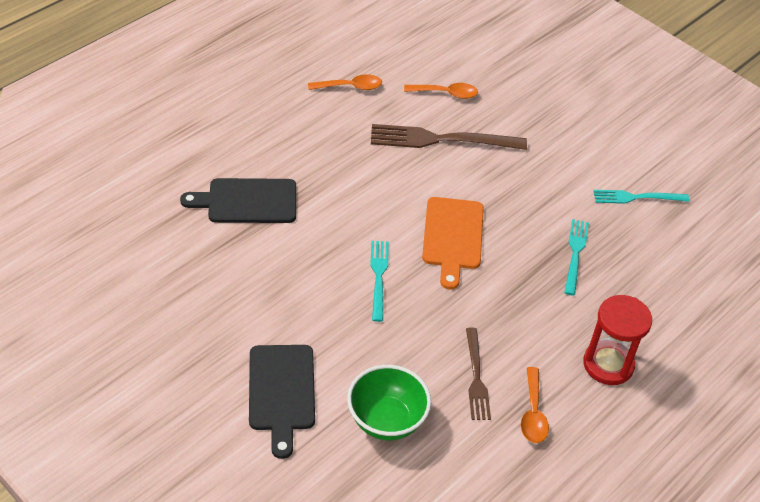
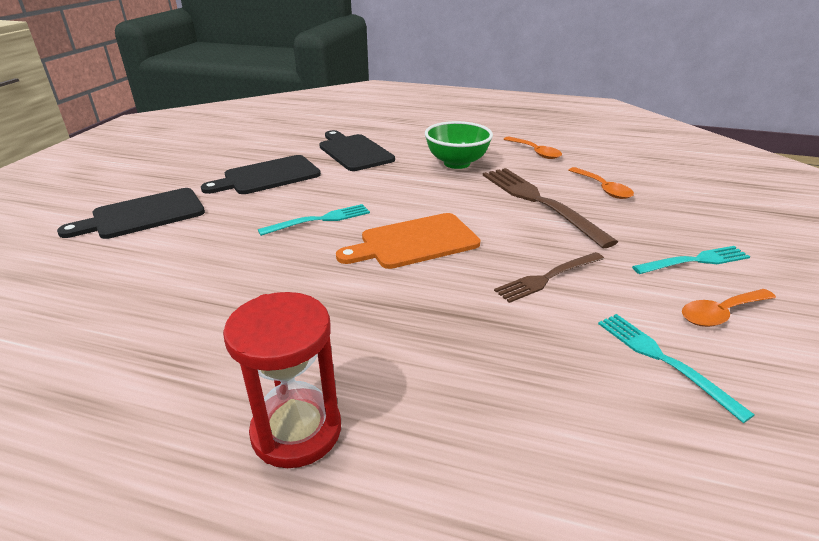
camera: 65 degrees right, 15 degrees down
green bowl [347,365,431,440] -> green bowl moved to [425,121,493,169]
brown fork [466,328,491,420] -> brown fork moved to [494,252,604,303]
orange spoon [521,367,549,443] -> orange spoon moved to [682,289,776,327]
turquoise fork [564,219,589,295] -> turquoise fork moved to [632,246,750,274]
none -> black cutting board [201,155,321,194]

